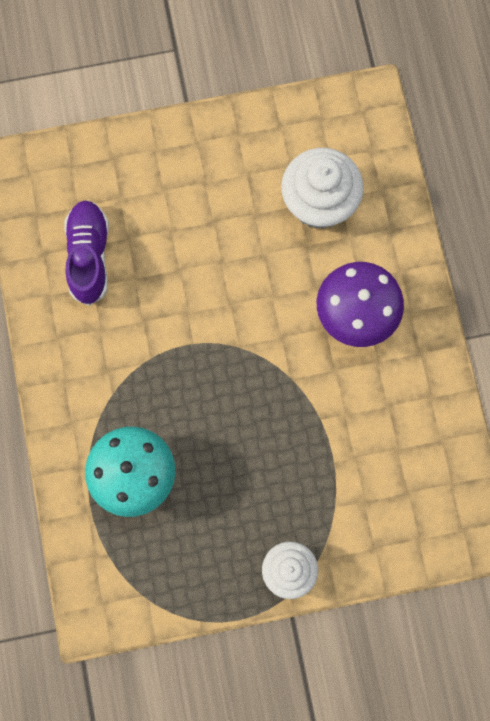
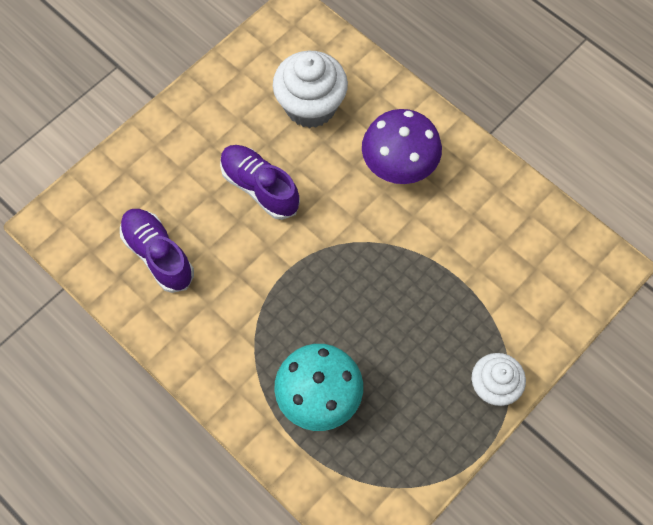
camera: 35 degrees left, 10 degrees down
none -> purple shoe [220,145,300,220]

